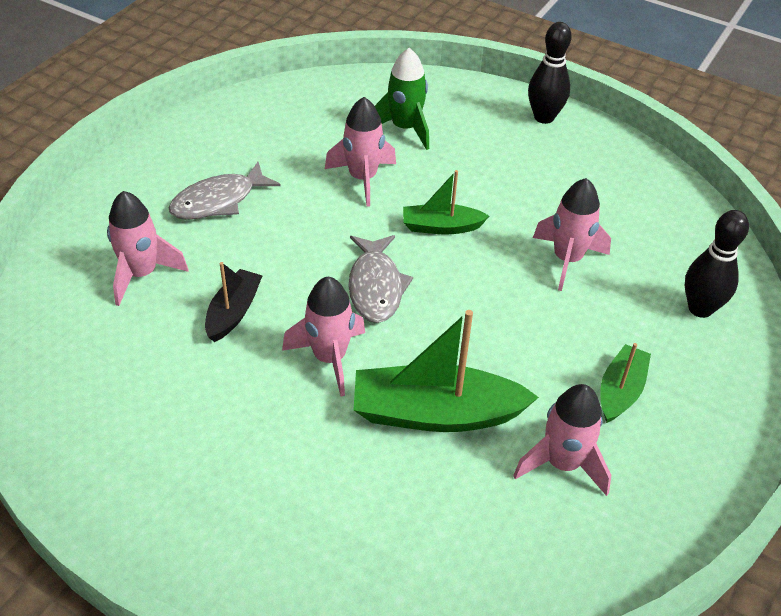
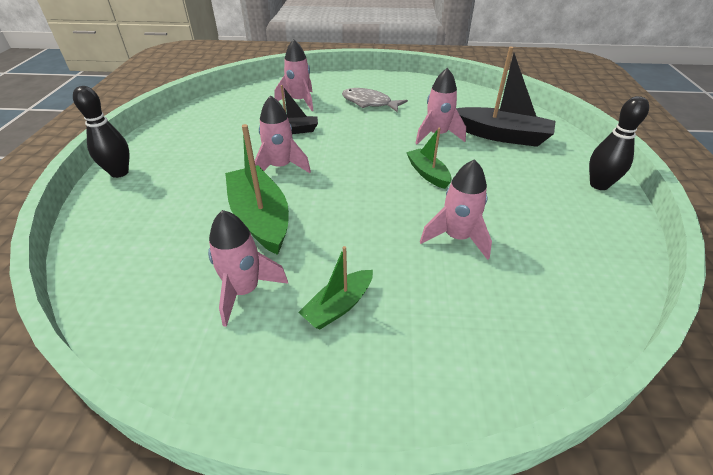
camera: 65 degrees right, 5 degrees down
grey fish [349,235,413,323] -> none
green rocket [375,48,429,150] -> black boat [456,47,556,147]
green boat [600,343,651,423] -> green boat turned 135 degrees clockwise [298,246,373,329]
black bowling pin [685,210,749,318] -> black bowling pin moved to [73,86,129,178]

